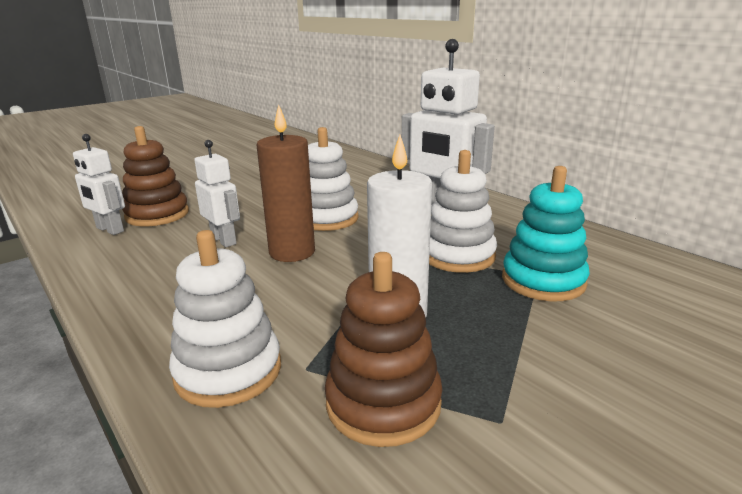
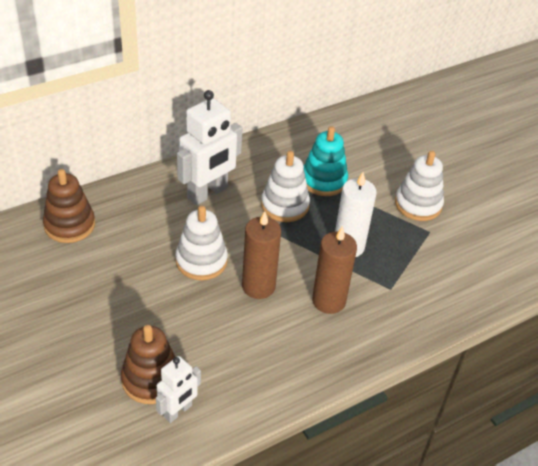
camera: 85 degrees left, 20 degrees up
white stacking toy [169,230,281,408] -> white stacking toy moved to [395,151,444,221]
white robot [194,140,240,247] -> none
brown stacking toy [325,252,442,447] -> brown stacking toy moved to [43,169,95,243]
none -> brown candle [312,226,357,314]

